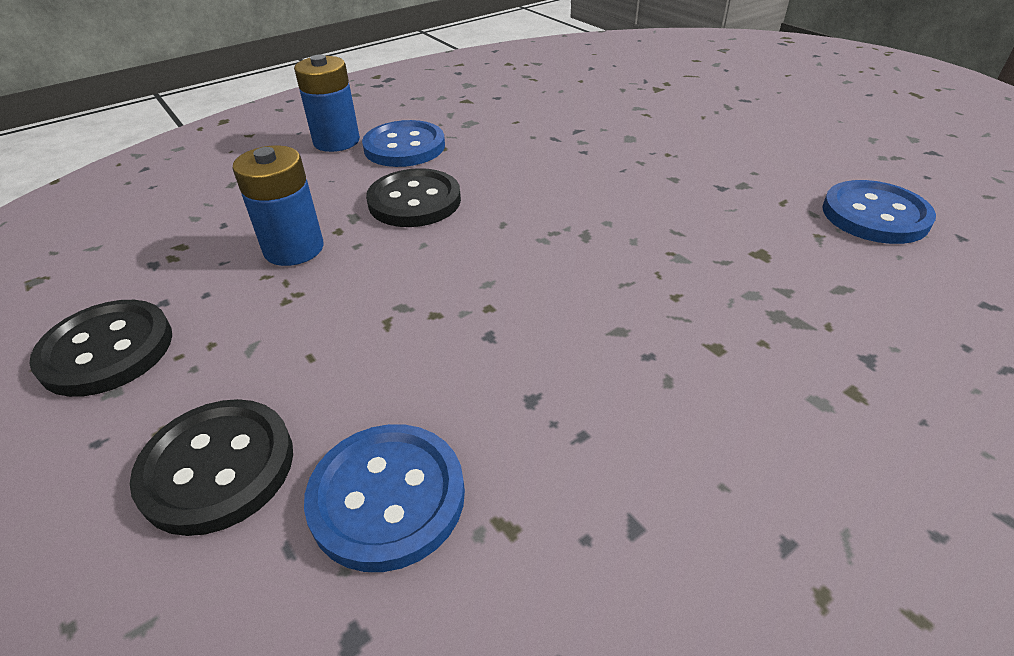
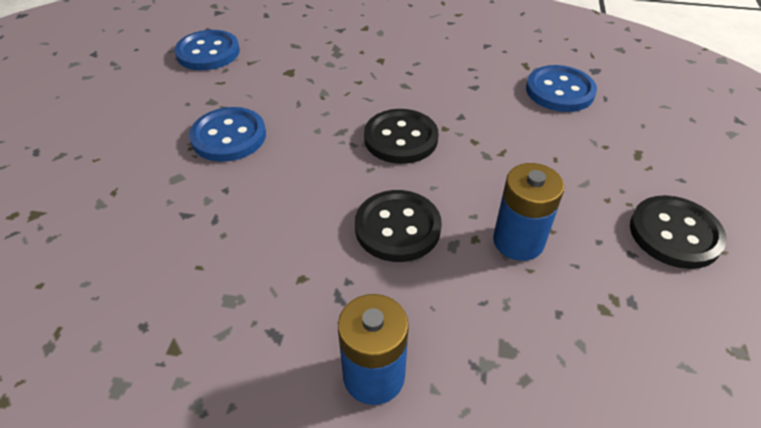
camera: 135 degrees left, 5 degrees up
black button [130,399,293,536] -> black button moved to [364,109,438,164]
blue button [362,120,445,167] -> blue button moved to [189,107,266,162]

